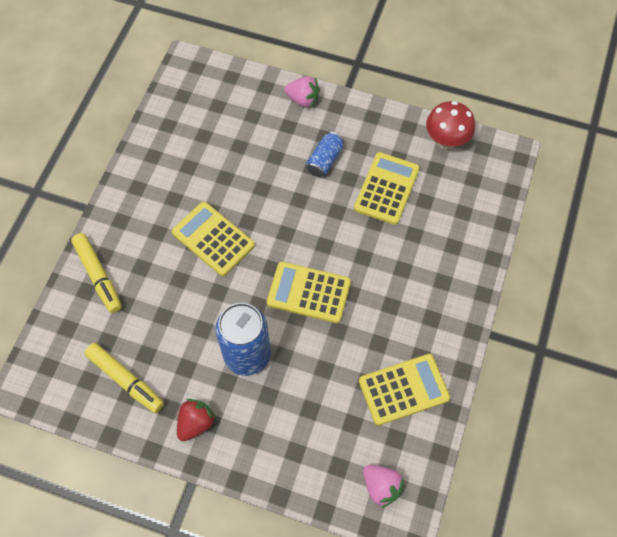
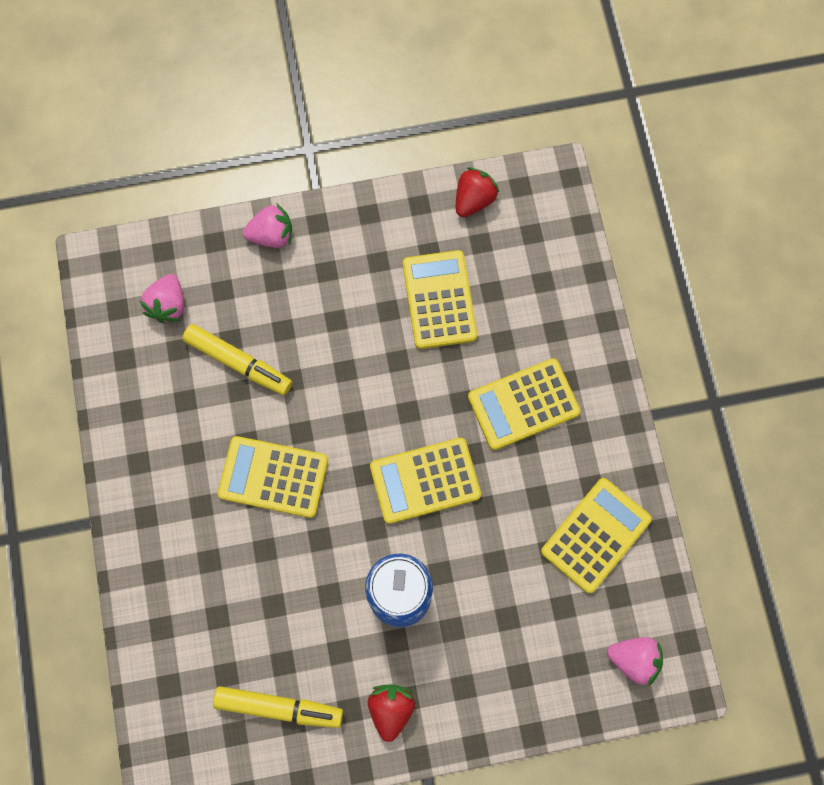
camera: 30 degrees left, 10 degrees up
yellow marker [71,233,122,313] -> yellow marker moved to [182,324,292,395]
blue can [307,132,344,177] -> none
red mushroom [426,101,475,150] -> red strawberry [456,167,499,217]
none -> pink strawberry [140,274,184,323]
none -> yellow calculator [468,358,581,450]

